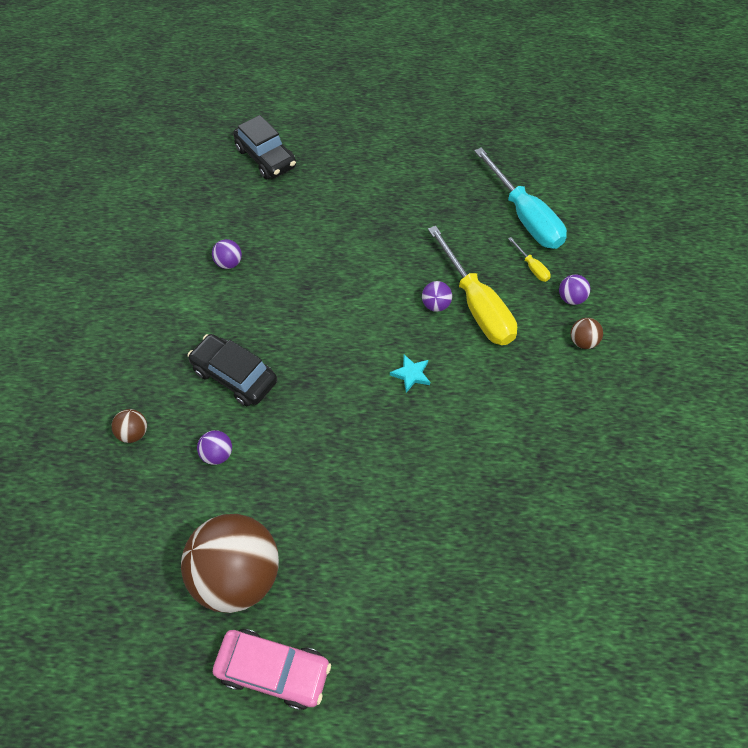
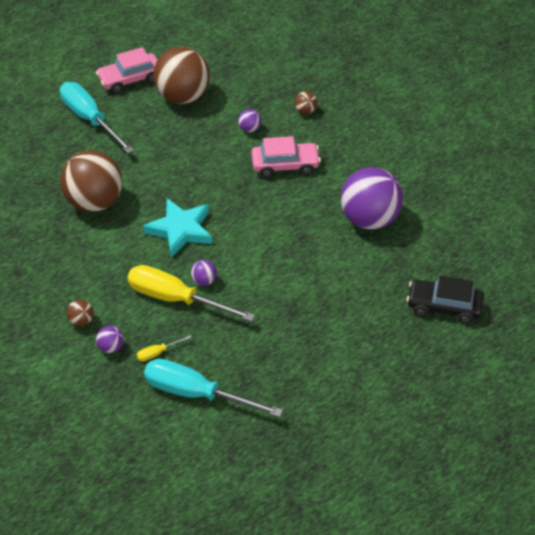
camera: 140 degrees right, 10 degrees down
black car [188,334,277,406] -> pink car [251,136,321,178]
purple ball [212,239,242,269] -> purple ball [341,167,403,230], size x2.46
turquoise star [390,355,430,393] -> turquoise star [143,198,212,258], size x2.15
yellow screwdriver [508,237,551,282] -> yellow screwdriver turned 45 degrees counterclockwise [137,335,192,362]
none -> turquoise screwdriver [60,82,134,154]
none -> brown ball [60,150,122,212]

